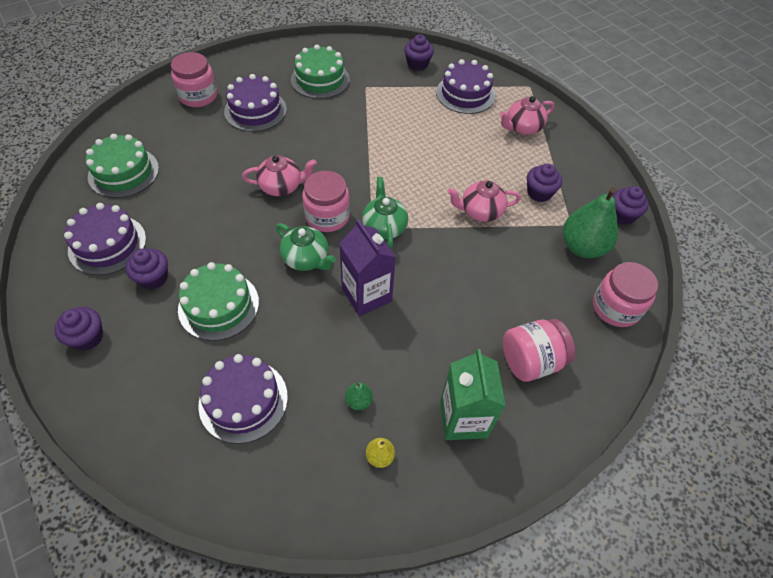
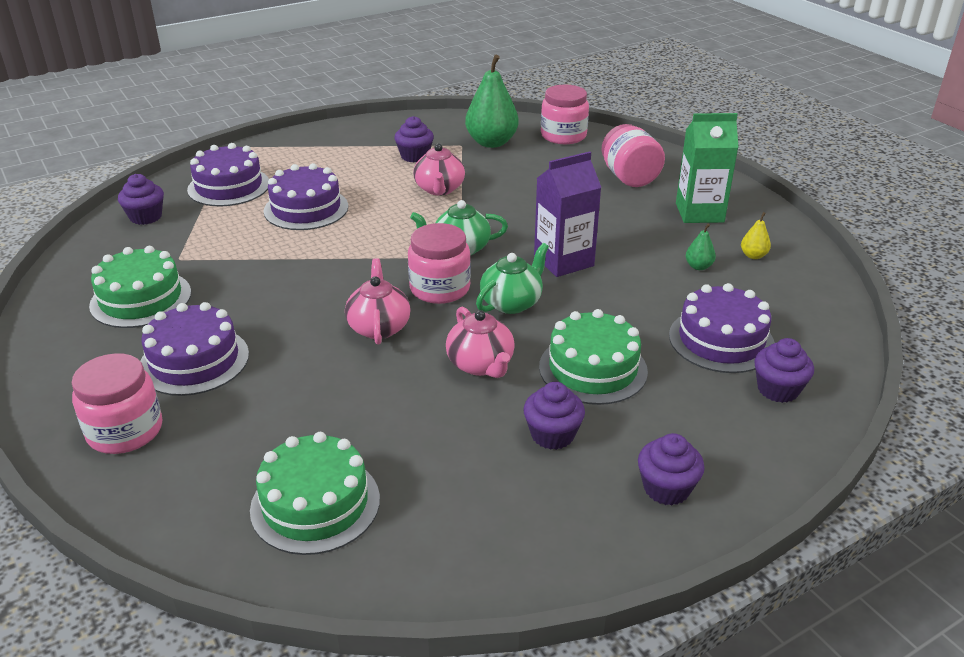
camera: 85 degrees left, 20 degrees down
purple cake [64,203,146,275] -> purple cake moved to [263,163,348,230]
pink teapot [500,96,554,135] -> pink teapot moved to [446,307,515,378]
purple cupcake [612,186,649,225] -> purple cupcake moved to [754,338,814,403]

